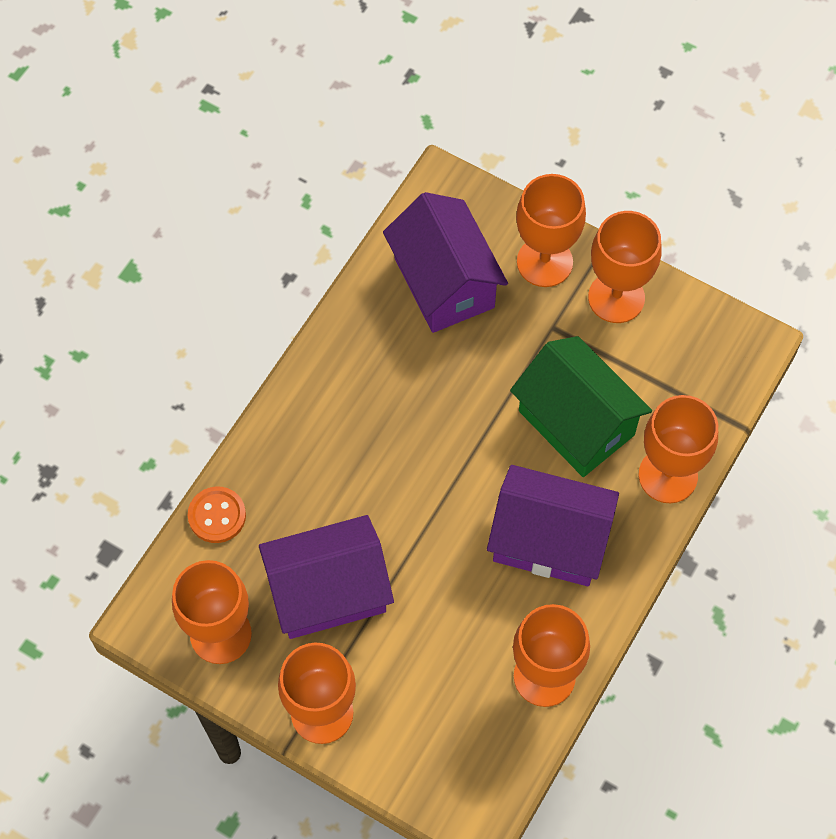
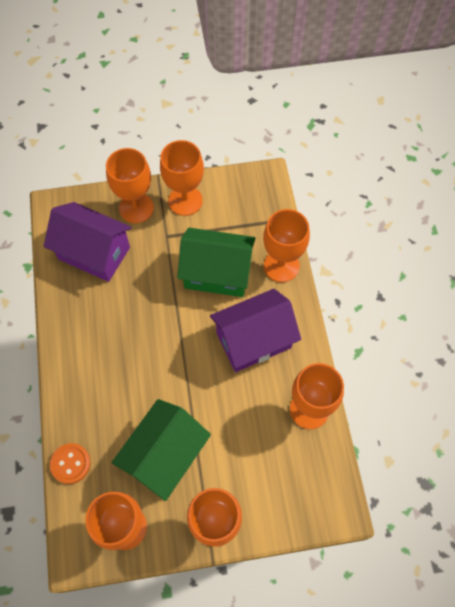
camera: 40 degrees left, 0 degrees up
purple house [259,515,394,639] -> green house [112,399,211,501]

